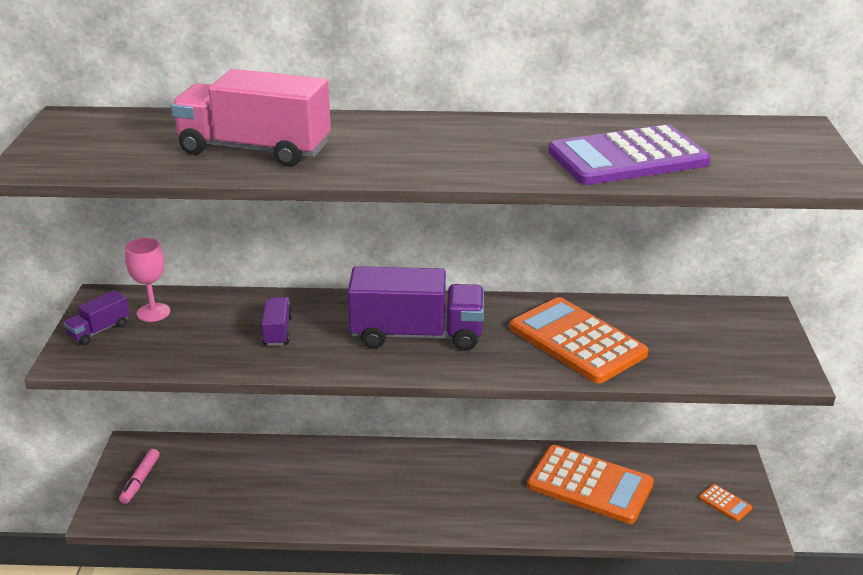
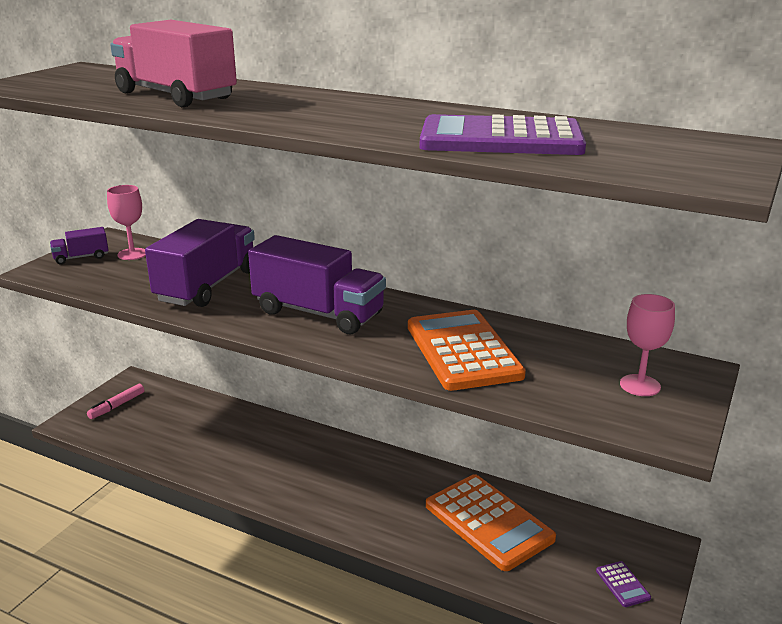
camera: 25 degrees right, 5 degrees down
purple truck [262,297,292,346] -> purple truck [145,219,255,307], size x2.14
orange calculator [699,484,752,522] -> purple calculator [596,561,651,607]
none -> pink goblet [620,294,675,396]

